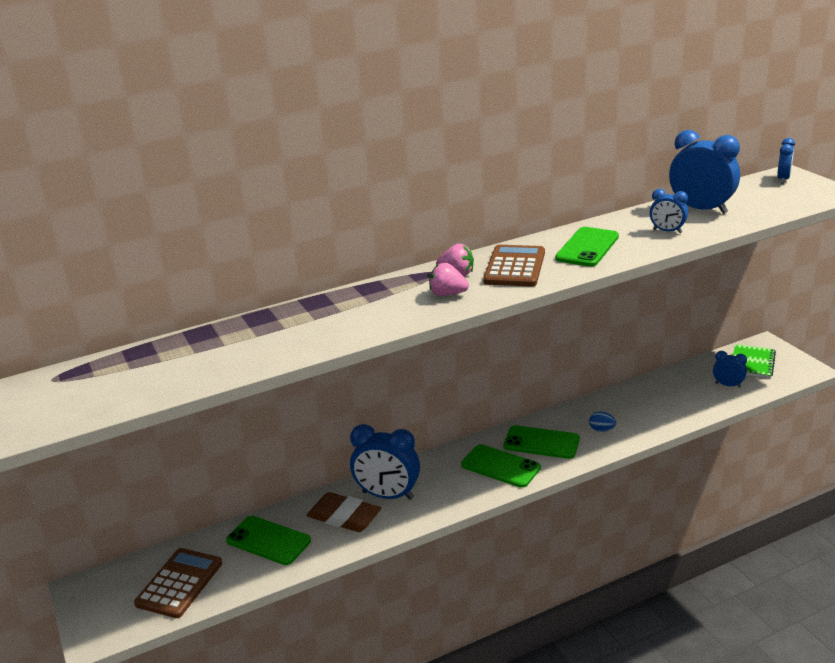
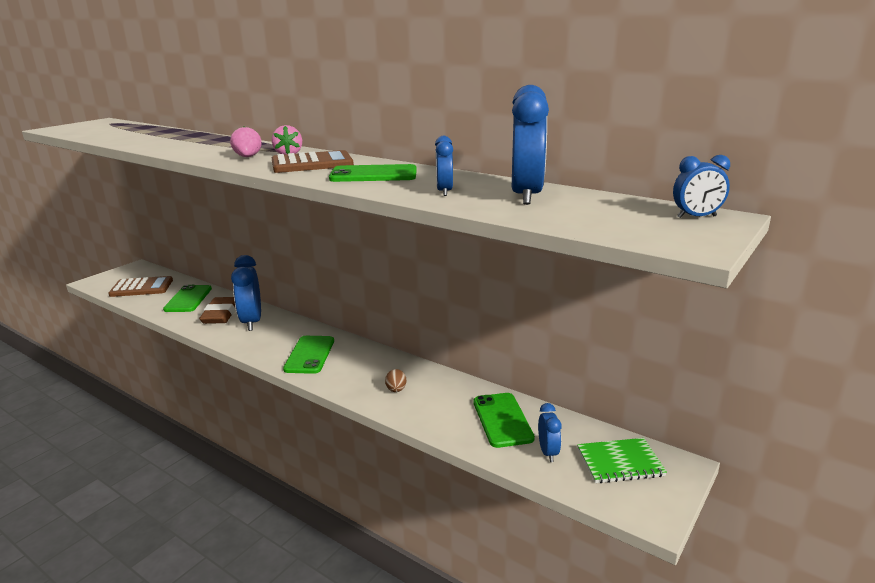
camera: 60 degrees right, 5 degrees down
green phone [503,425,580,459] -> green phone moved to [474,393,535,448]
blue egg [589,412,616,432] -> brown egg [385,369,406,392]

